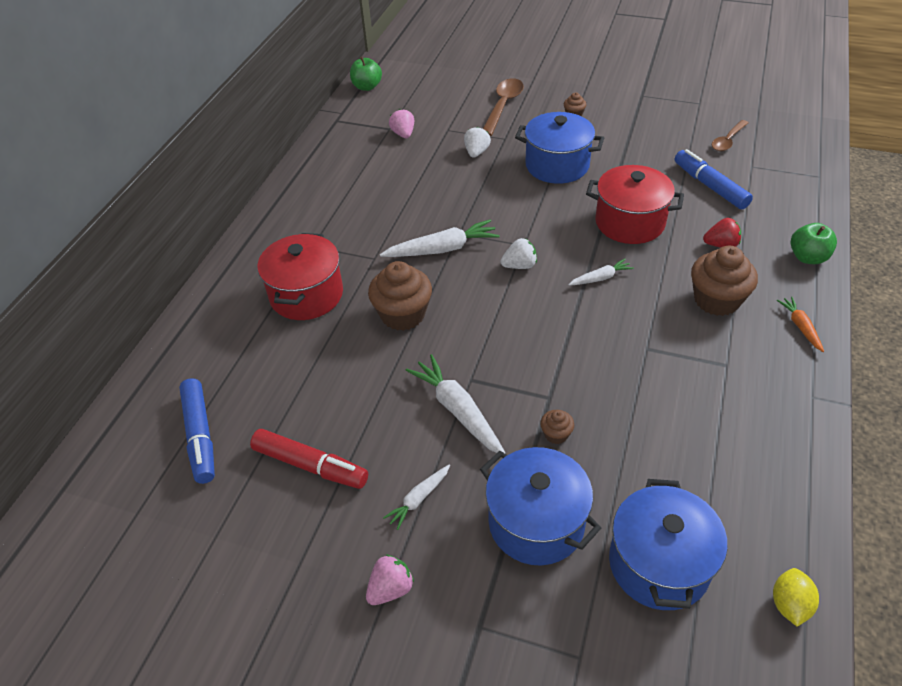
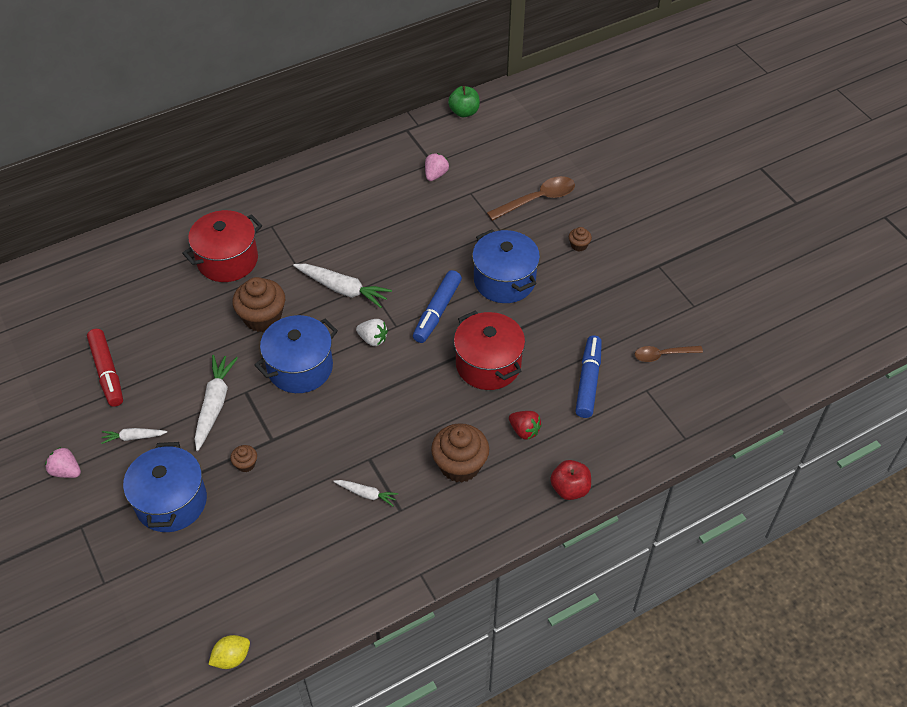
camera: 40 degrees right, 5 degrees up
blue marker [179,378,215,484] -> blue marker moved to [413,270,462,343]
pink strawberry [366,555,414,605] -> pink strawberry turned 150 degrees counterclockwise [45,447,81,478]
white strawberry [464,127,491,158] -> none
white carrot [568,259,634,285] -> white carrot moved to [333,480,399,506]
blue pot [609,479,727,610] -> blue pot moved to [255,315,338,393]
orange carrot [777,297,824,352] -> none
green apple [791,223,837,264] -> red apple [550,460,591,500]

